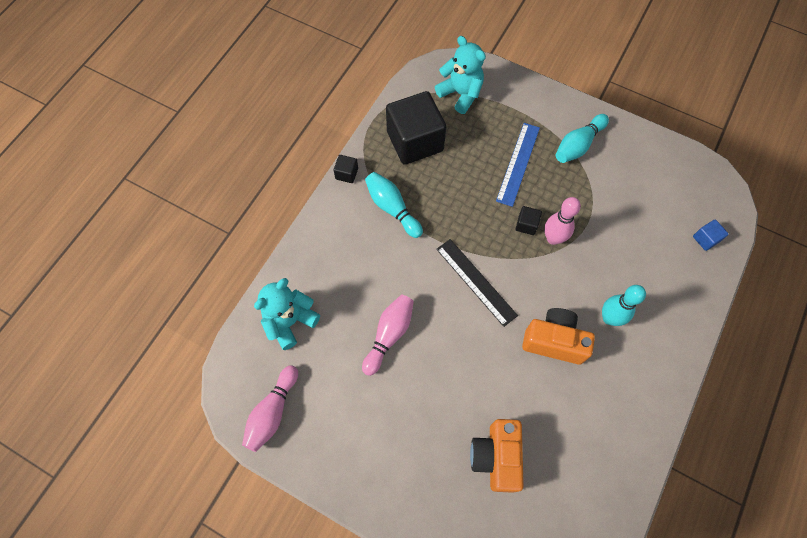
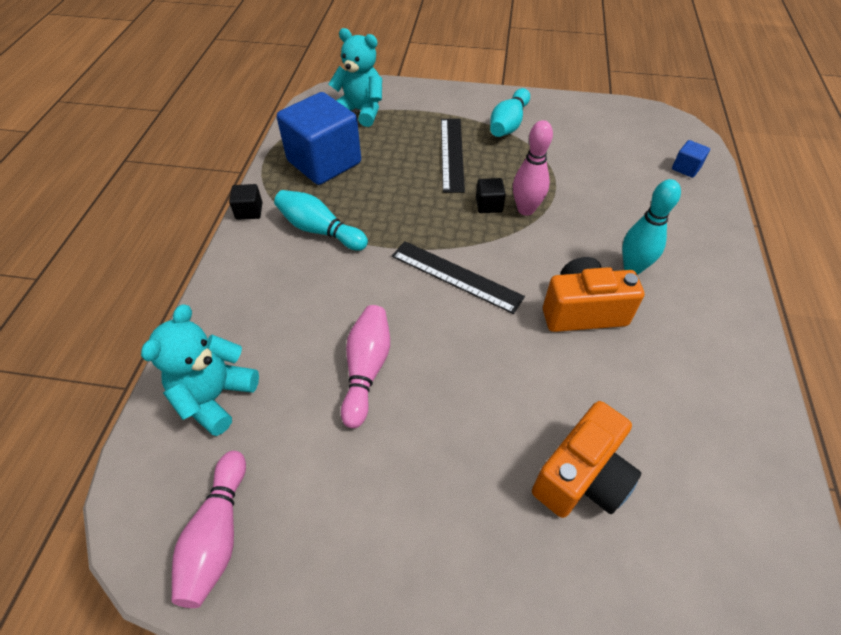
camera: 20 degrees left, 15 degrees down
black cube [386,91,446,165] -> blue cube [277,92,361,185]
orange camera [470,419,524,493] -> orange camera turned 120 degrees counterclockwise [532,401,641,518]
blue ruler [496,123,540,207] -> black ruler [441,119,465,193]

